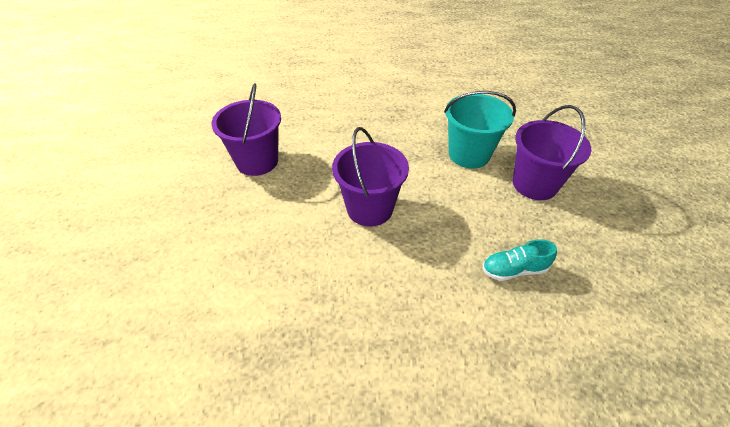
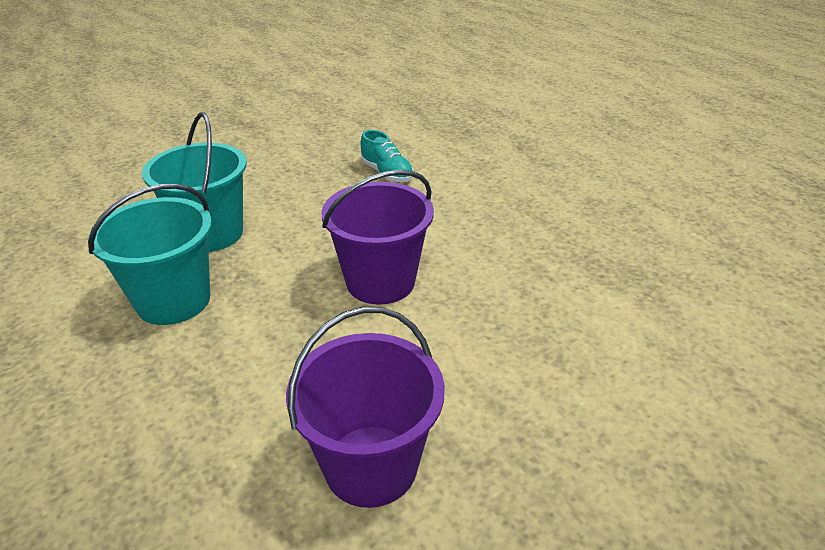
camera: 120 degrees left, 10 degrees down
purple bucket [513,105,592,200] -> none
none -> turquoise bucket [88,184,212,325]

